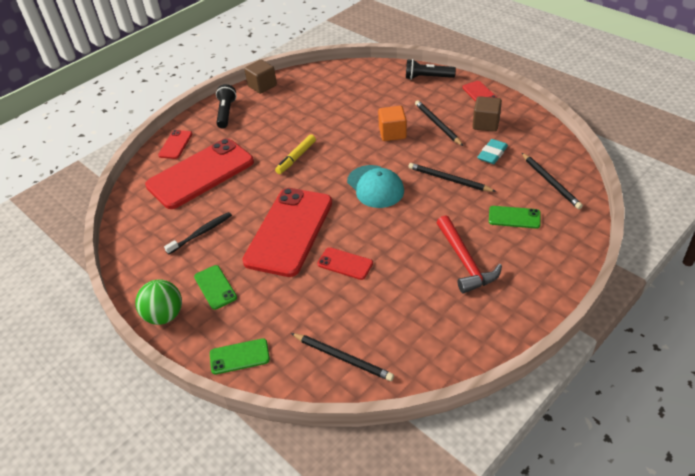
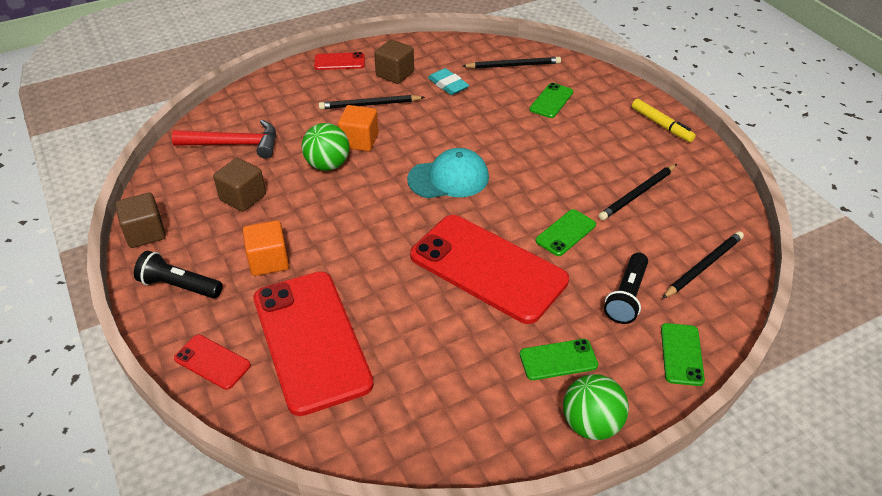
camera: 75 degrees left, 0 degrees up
black toothbrush [164,212,232,254] -> none
yellow marker [275,134,316,174] -> yellow marker moved to [632,99,696,142]
red phone [317,247,373,280] -> green phone [536,209,596,256]
black flashlight [406,59,456,80] -> black flashlight moved to [604,253,648,324]
black pencil [408,163,496,192] -> black pencil moved to [598,164,677,220]
red hammer [437,215,502,293] -> red hammer moved to [172,120,276,159]
none -> brown cube [213,158,266,212]
none -> orange cube [243,220,289,276]
none -> green ball [302,123,350,171]

